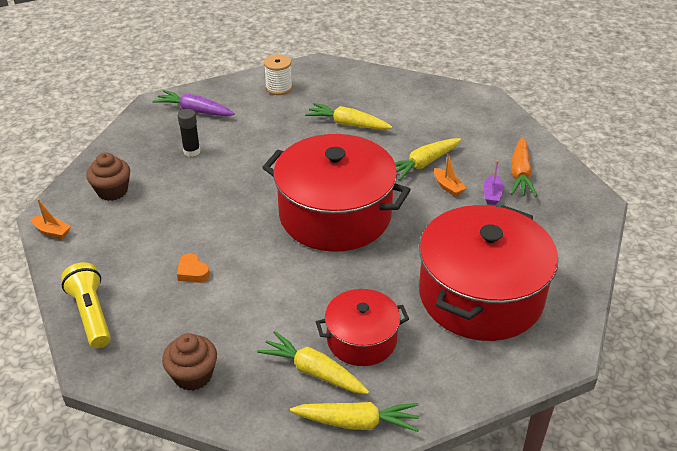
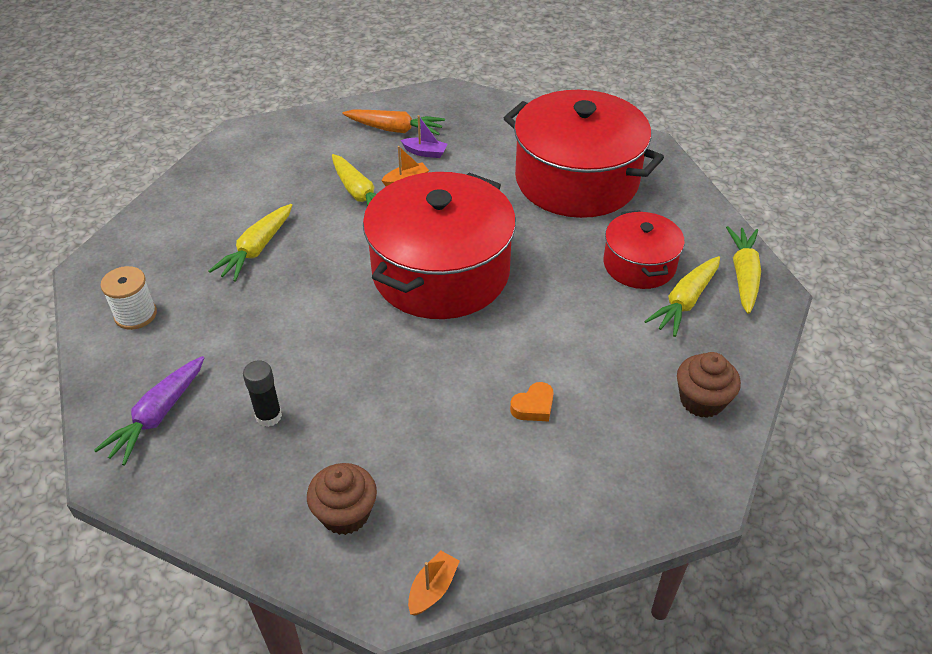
camera: 85 degrees left, 5 degrees up
yellow flashlight [61,262,111,348] -> none

